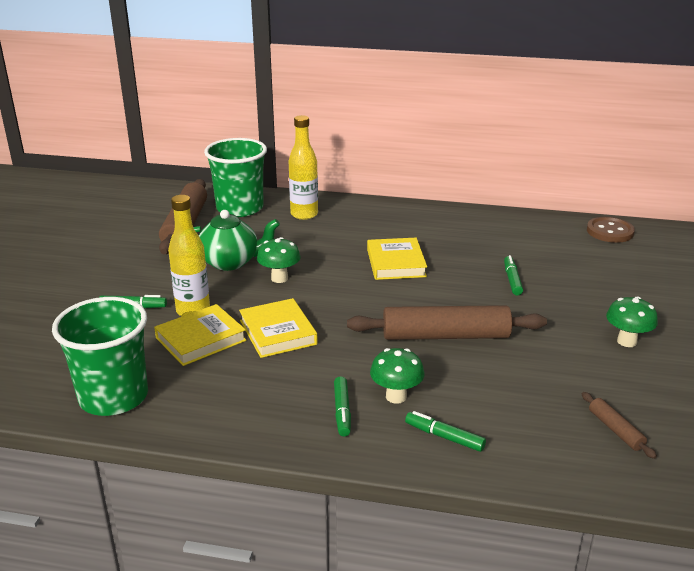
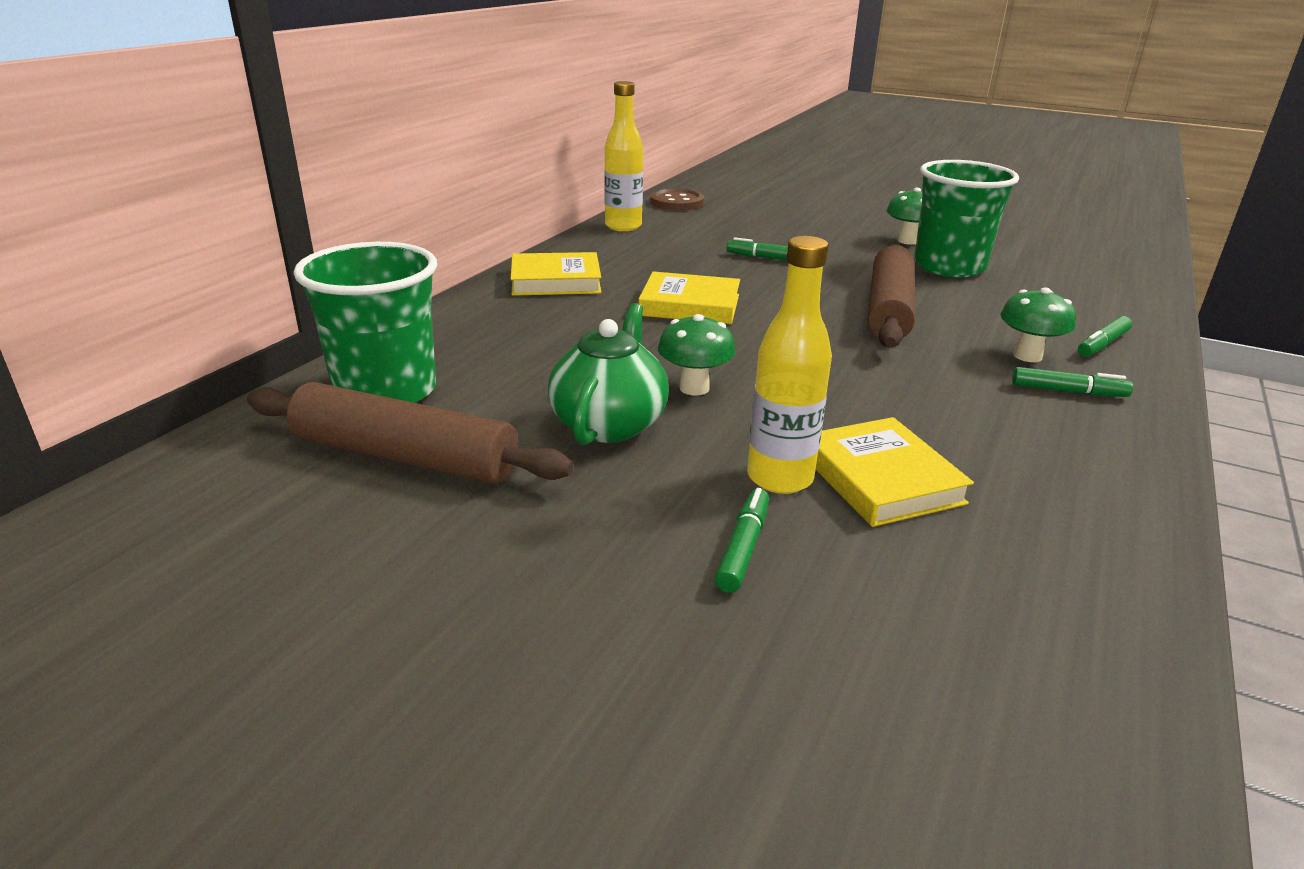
camera: 75 degrees left, 0 degrees up
green cup [52,297,148,416] -> green cup moved to [914,160,1019,277]
yellow book [239,298,318,358] -> yellow book moved to [510,252,601,296]
yellow bottle [289,115,318,220] -> yellow bottle moved to [604,81,643,231]
brown rolling pin [582,392,657,459] -> none

